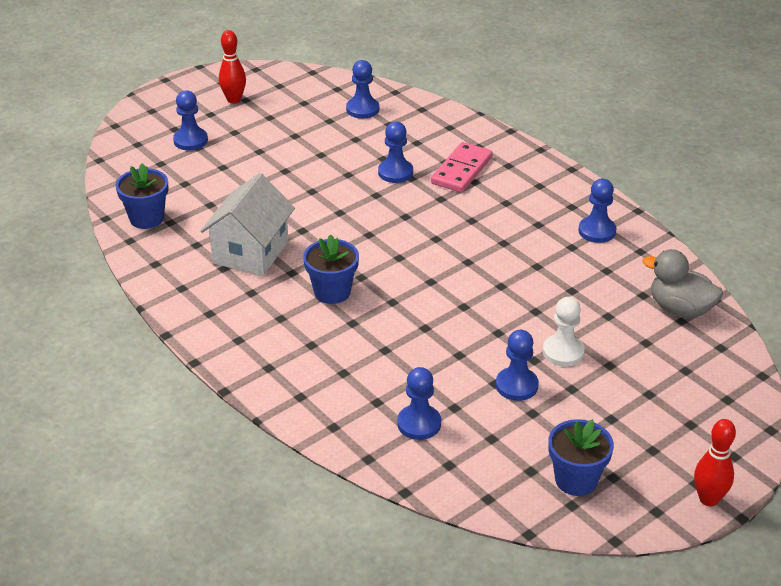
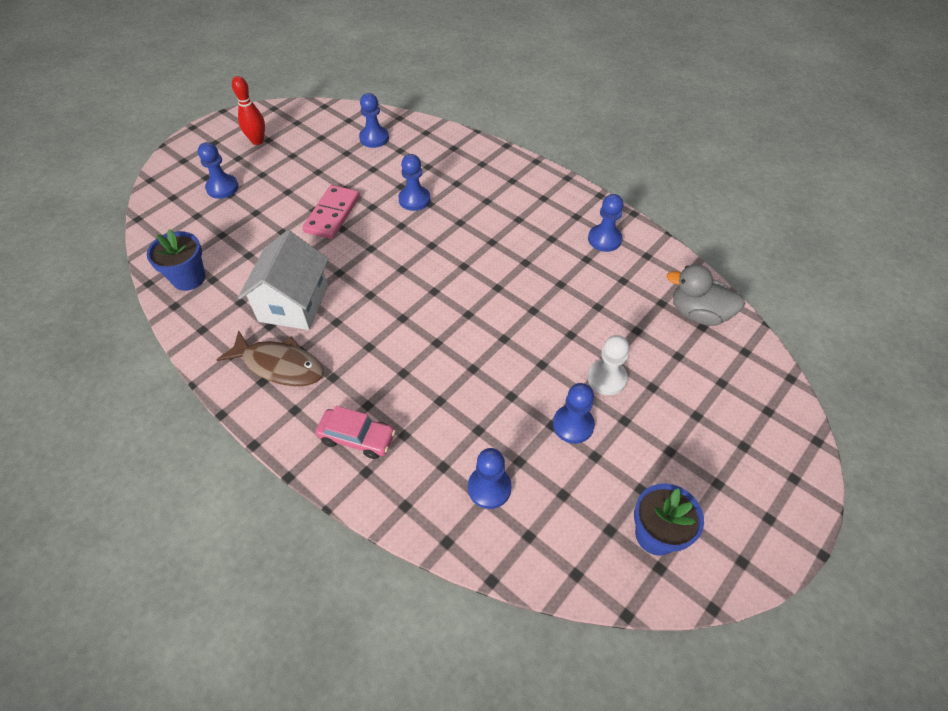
camera: 10 degrees left, 15 degrees up
blue flower pot [303,234,359,304] -> none
pink domino [431,142,493,193] -> pink domino moved to [302,185,360,239]
red bowling pin [694,419,736,506] -> none
none -> brown fish [216,330,324,387]
none -> pink car [315,406,396,459]

